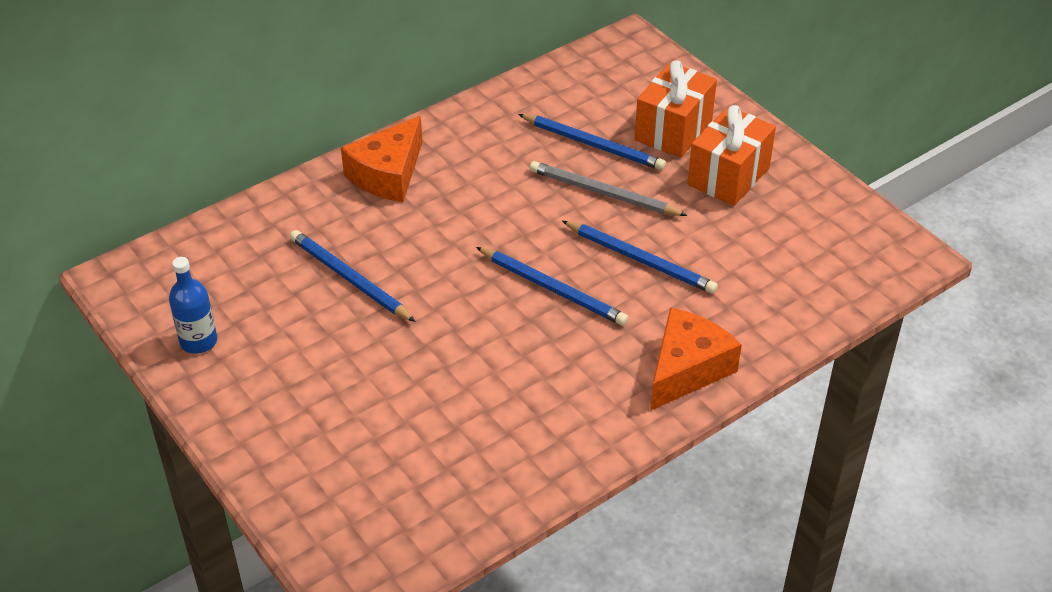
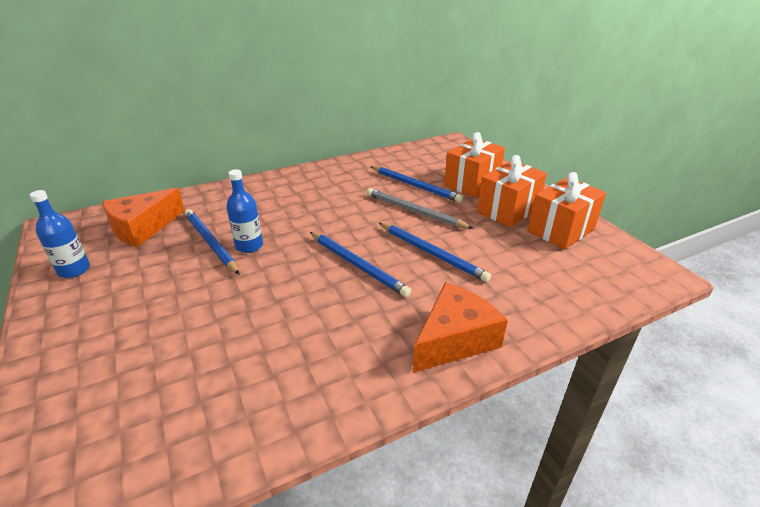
camera: 10 degrees right, 10 degrees down
orange cheese [341,116,423,202] -> orange cheese moved to [103,188,185,247]
none -> blue bottle [226,169,263,253]
none -> orange gift [528,172,606,250]

